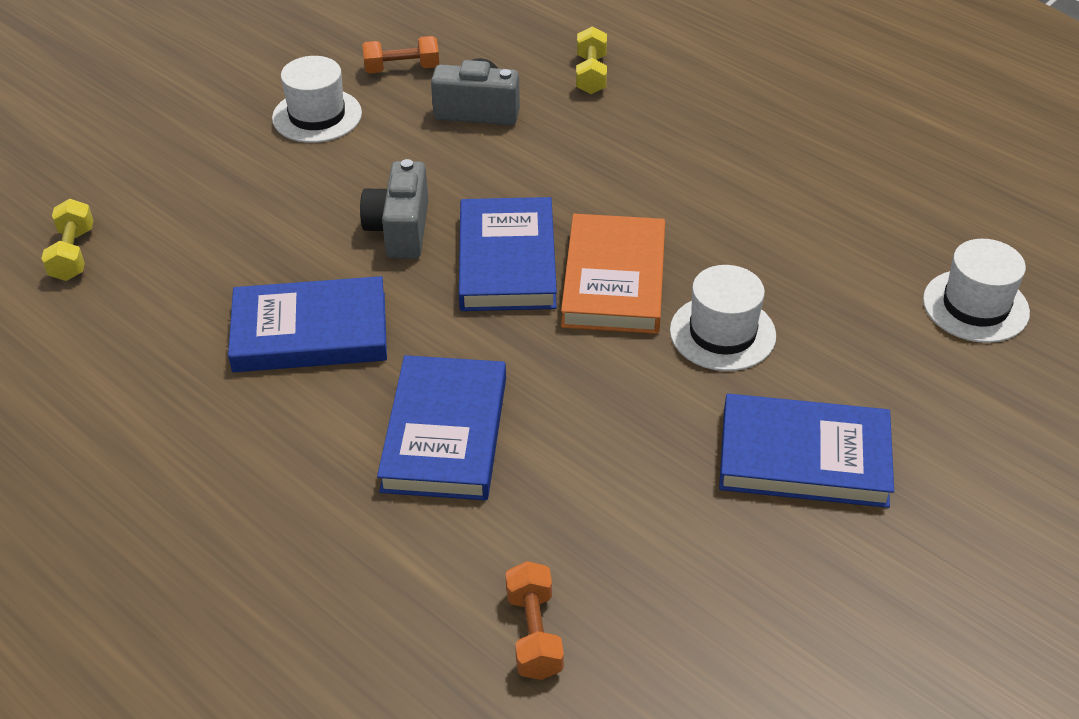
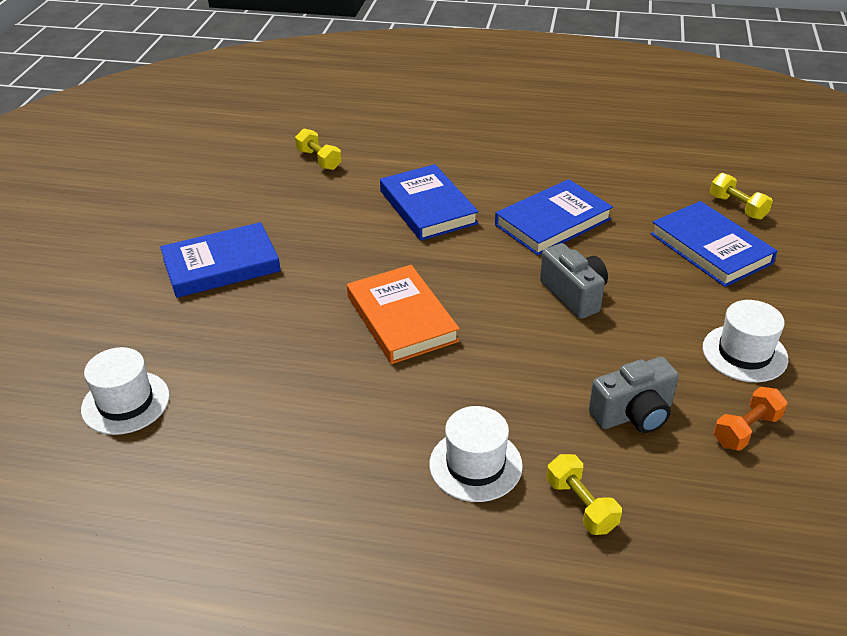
camera: 150 degrees right, 5 degrees down
blue book [459,197,557,311] -> blue book moved to [651,201,777,287]
orange dumbbell [506,561,564,680] -> yellow dumbbell [295,128,341,170]
white hat [670,265,776,371] -> white hat moved to [429,406,523,502]

